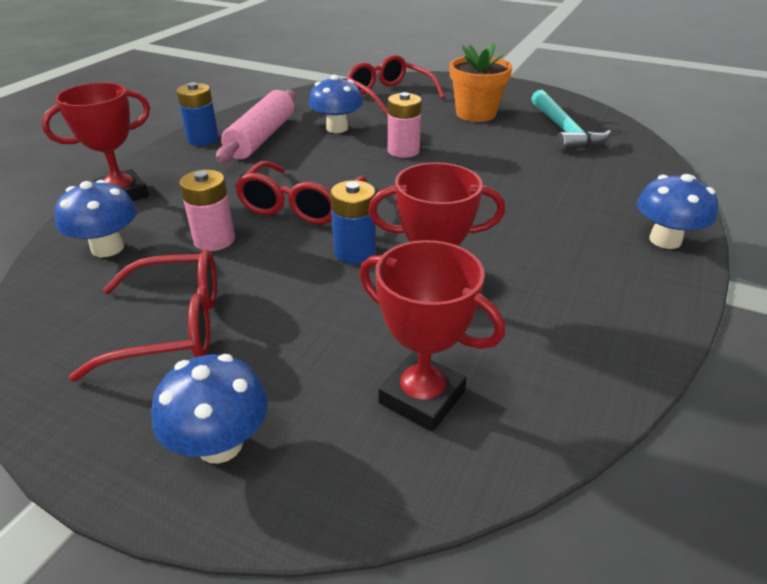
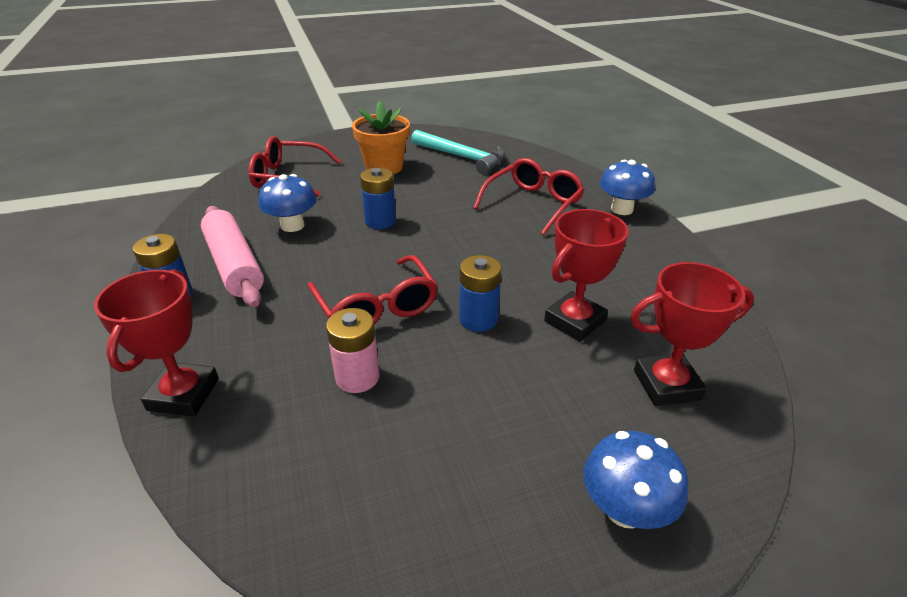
camera: 45 degrees left, 0 degrees up
blue mushroom [55,180,137,257] -> none
red glasses [69,250,217,382] -> red glasses moved to [474,158,585,235]
pink battery [388,92,422,158] -> blue battery [360,168,396,229]

